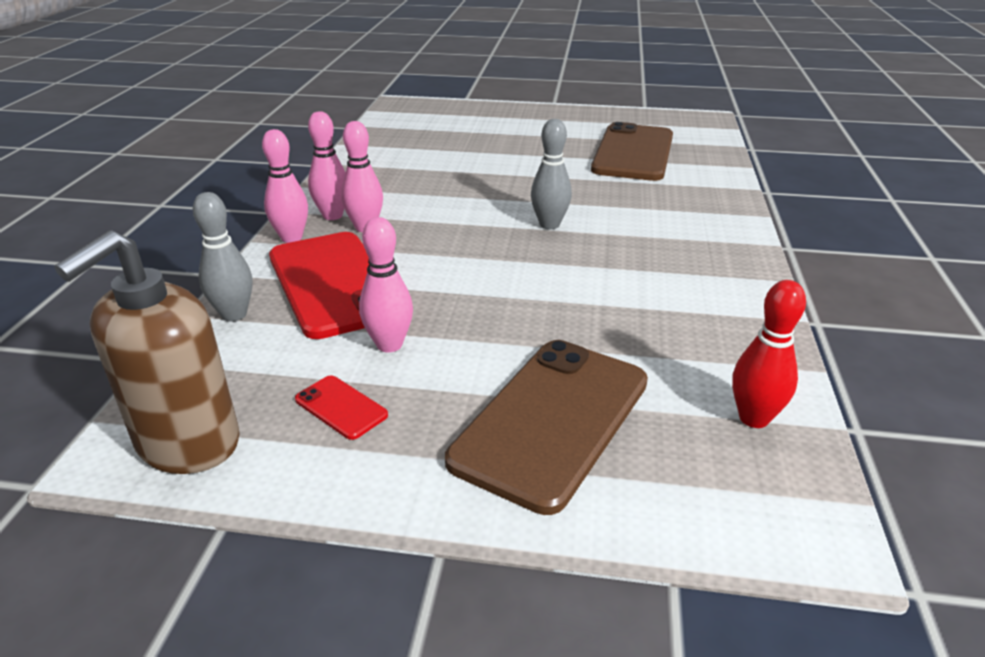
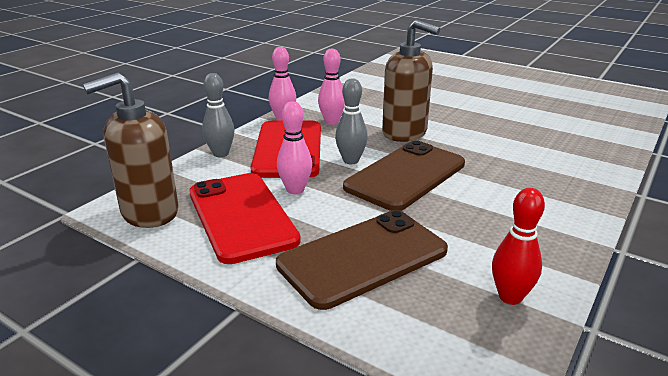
camera: 25 degrees right, 5 degrees down
red phone [295,375,388,440] -> red phone [189,173,301,264], size x2.39
pink bowling pin [308,111,346,220] -> none
grey bowling pin [531,119,572,229] -> grey bowling pin moved to [335,78,368,164]
brown phone [591,122,673,181] -> brown phone moved to [343,141,465,211]
none -> brown soap dispenser [382,20,440,142]

